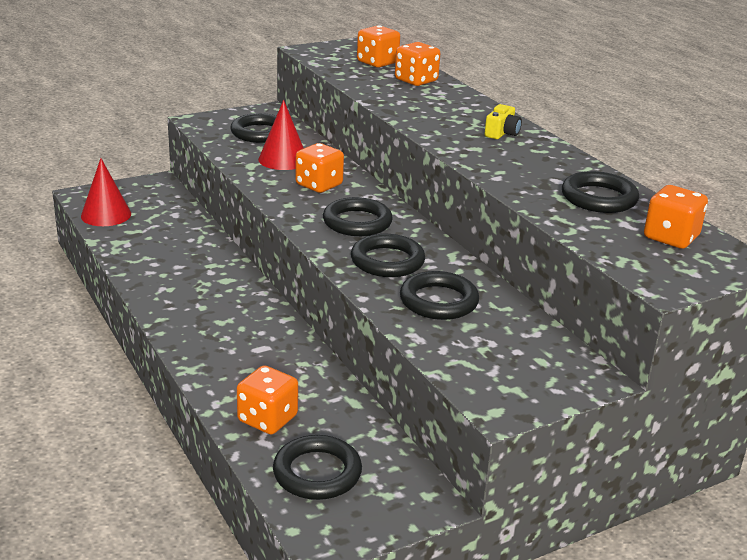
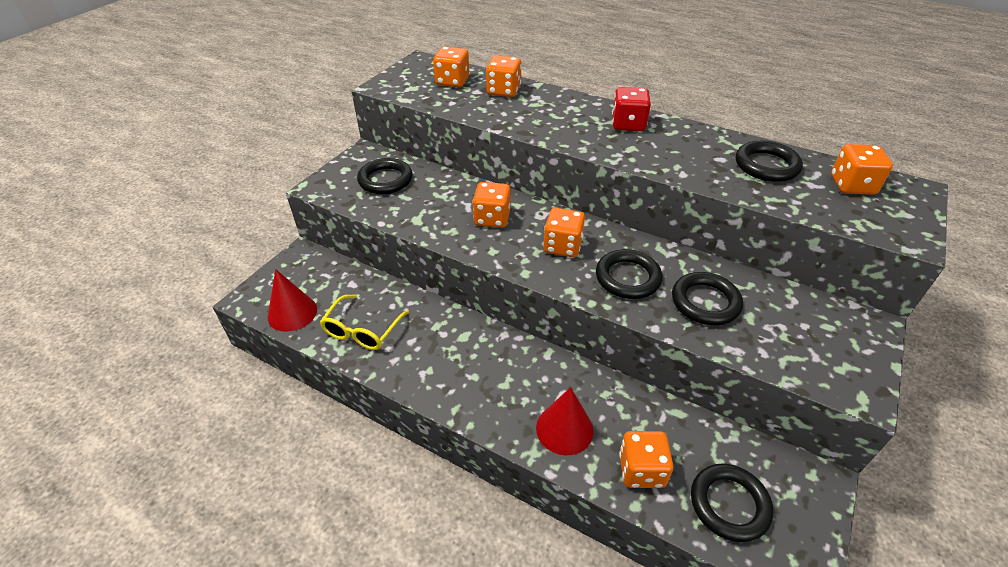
camera: 30 degrees left, 15 degrees up
red cone [258,100,304,170] -> red cone moved to [536,387,594,455]
black ring [323,197,393,236] -> orange dice [543,208,585,257]
yellow camera [485,104,522,139] -> red dice [612,87,651,131]
none -> yellow glasses [320,295,409,350]

